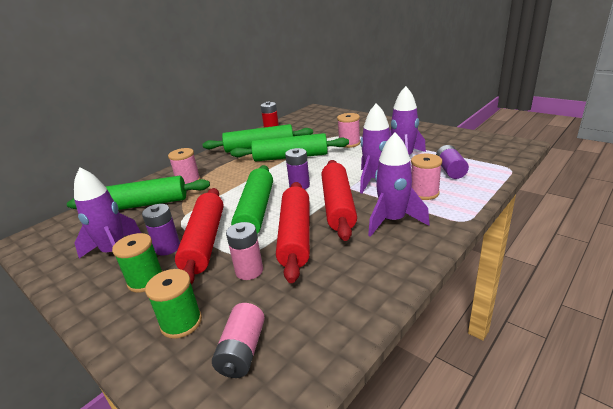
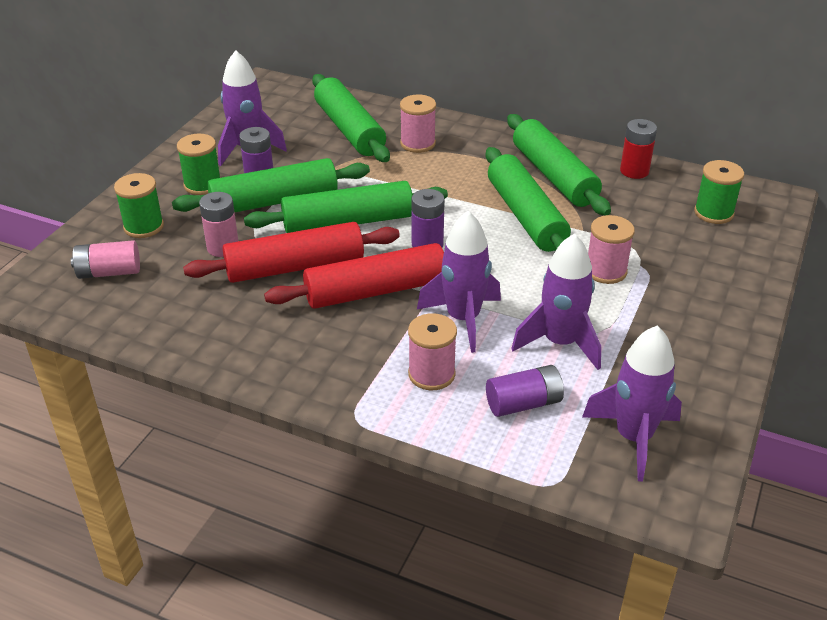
camera: 70 degrees right, 10 degrees up
red rolling pin [175,188,224,285] -> green rolling pin [172,158,370,212]
purple rocket [368,133,430,237] -> purple rocket moved to [582,326,682,482]
none -> green spool [694,160,744,224]

